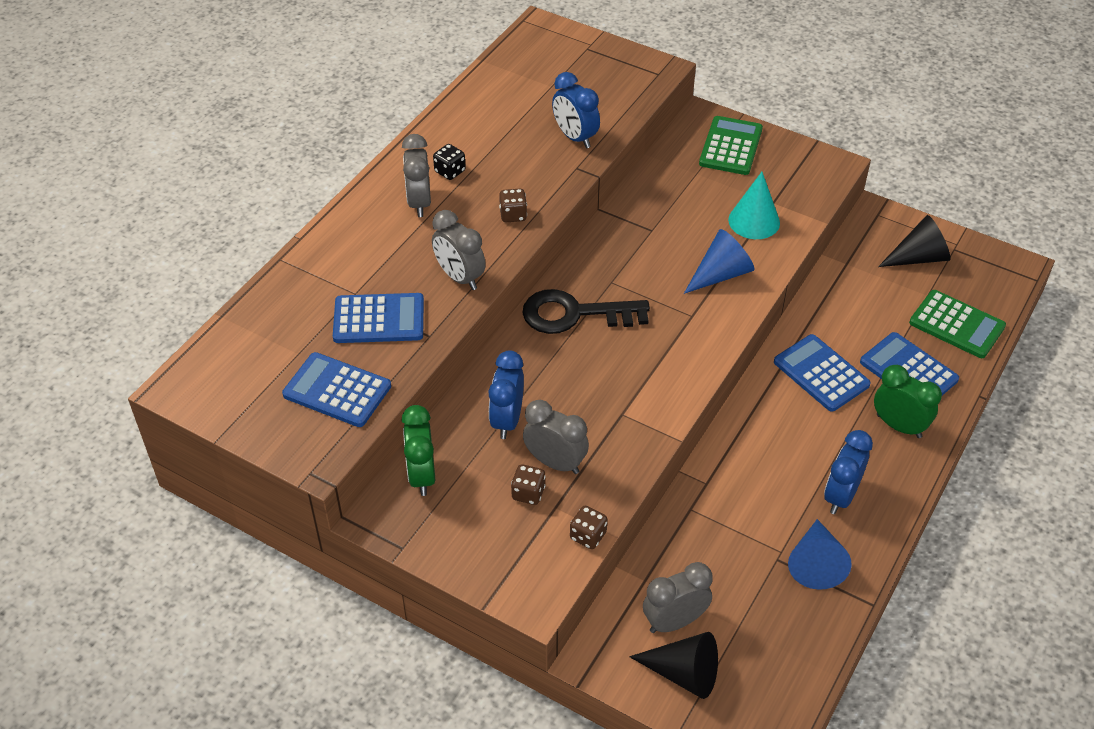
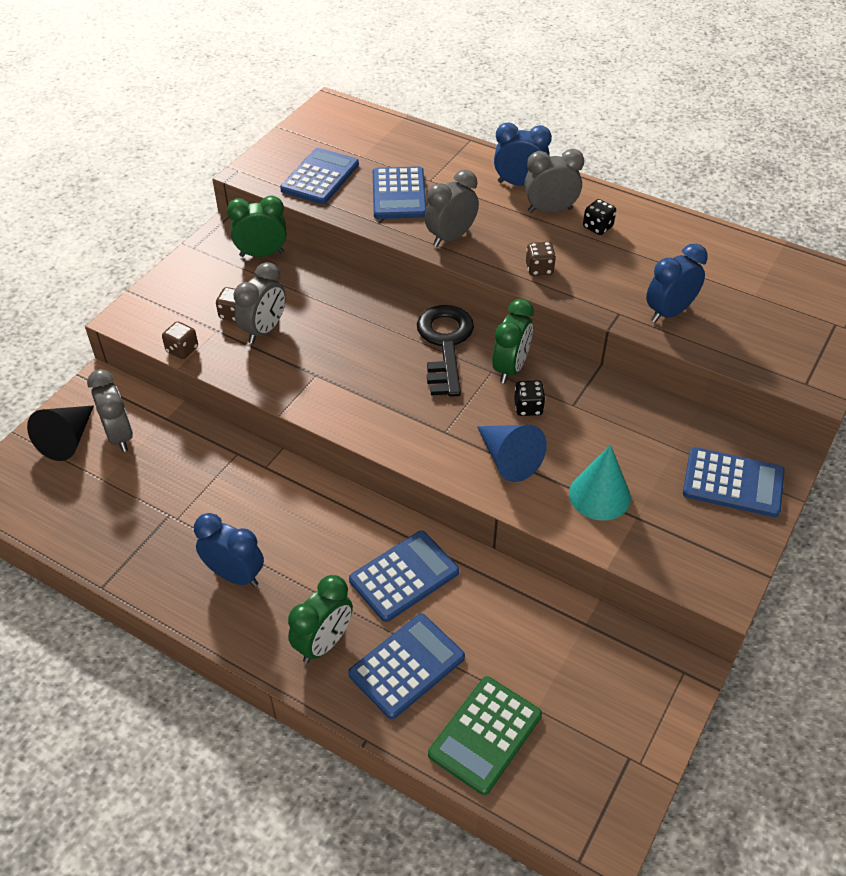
camera: 90 degrees right, 0 degrees up
blue clock [489,350,524,439] -> blue clock moved to [494,122,552,186]
green calculator [699,116,763,175] -> blue calculator [683,447,785,517]
blue cone [788,519,852,590] -> none
black cone [878,215,951,267] -> none
none -> green clock [492,299,534,384]
none -> black dice [514,381,545,416]

